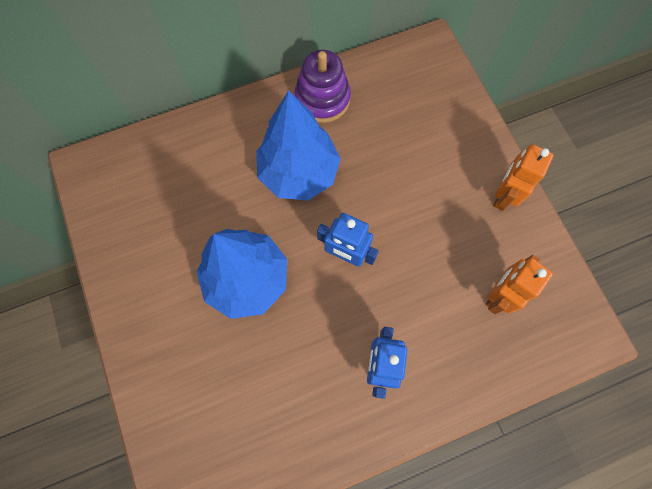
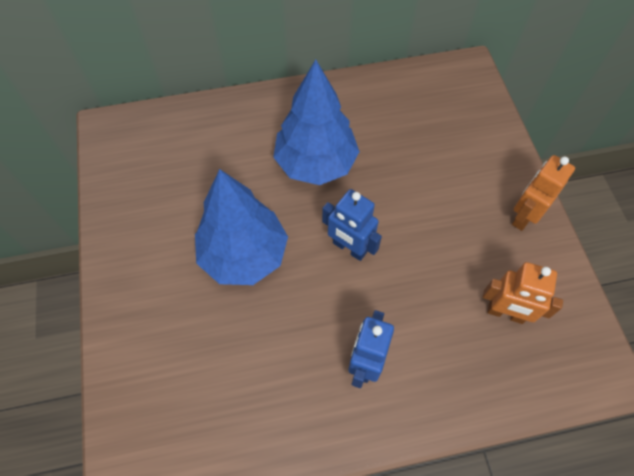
camera: 10 degrees right, 10 degrees down
purple stacking toy [294,49,351,123] -> none
orange robot [485,255,553,314] -> orange robot turned 120 degrees counterclockwise [483,262,563,324]

